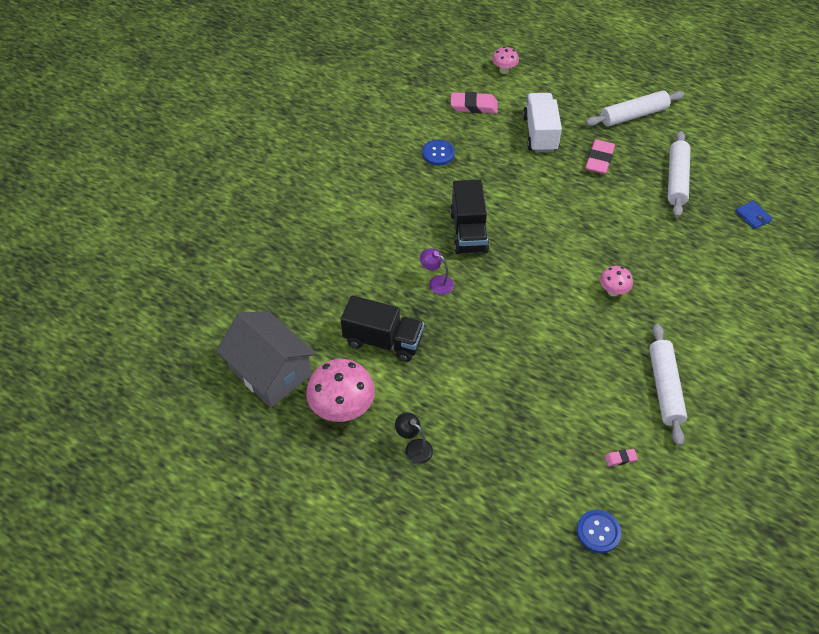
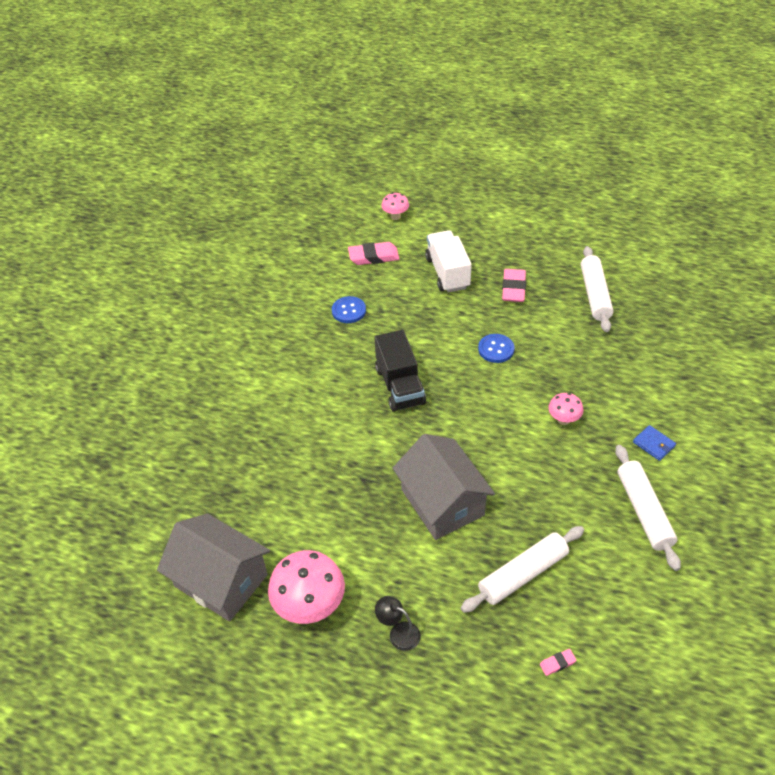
camera: 10 degrees left, 5 degrees down
black truck [341,295,424,362] -> none
purple lamp [420,249,454,295] -> none
blue button [577,510,621,553] -> blue button moved to [478,334,515,363]
white rolling pin [586,90,684,126] -> white rolling pin moved to [461,526,584,613]
pink eraser [605,449,638,466] -> pink eraser moved to [540,649,577,676]
blue wallet [735,201,773,230] -> blue wallet moved to [633,425,676,461]
none -> grey house [393,434,495,540]

